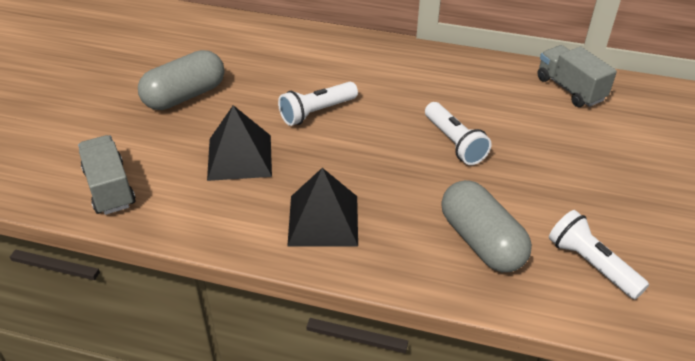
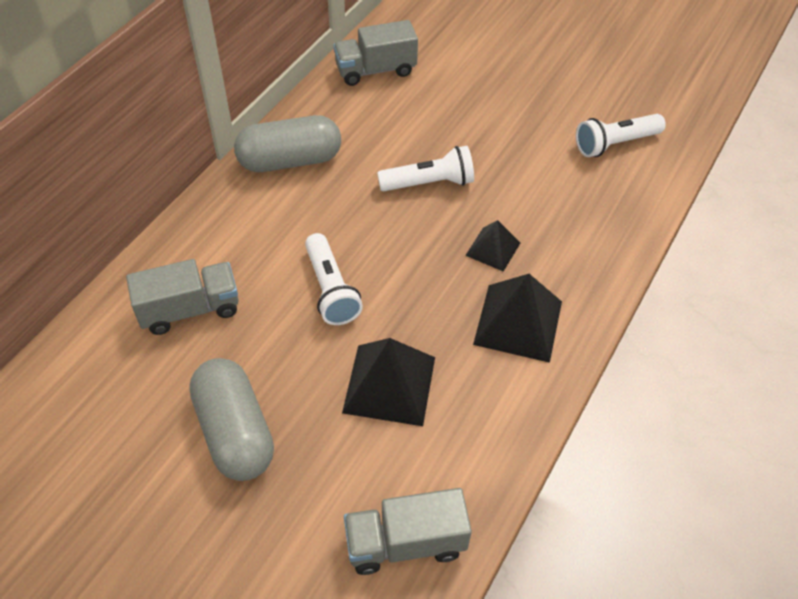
camera: 75 degrees left, 10 degrees up
grey capsule [441,180,532,272] -> grey capsule moved to [234,115,341,172]
none -> grey truck [126,259,239,335]
none -> black pyramid [465,220,520,272]

